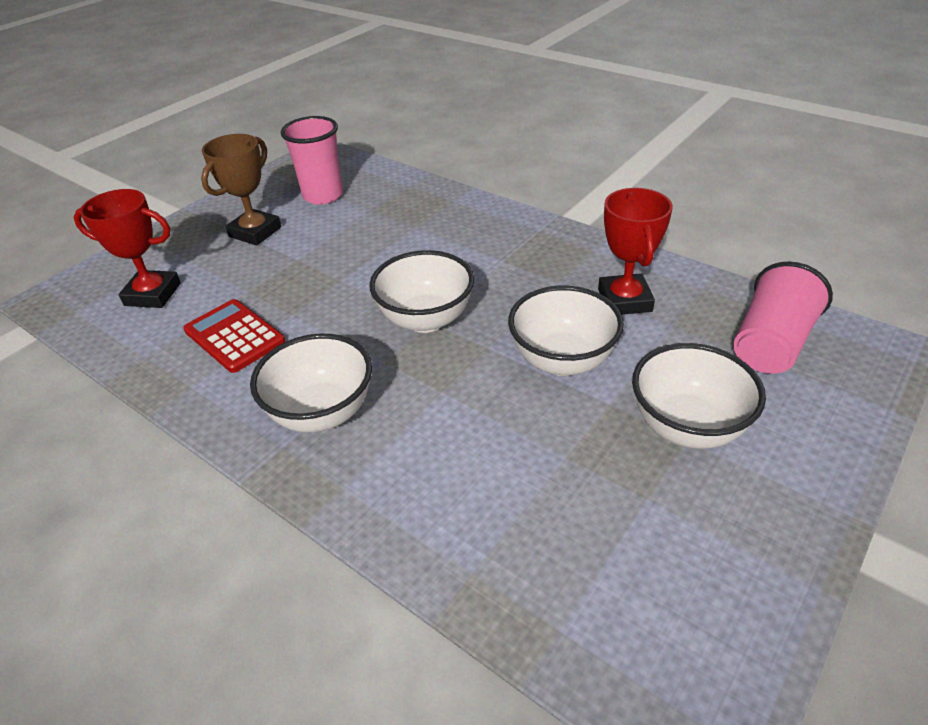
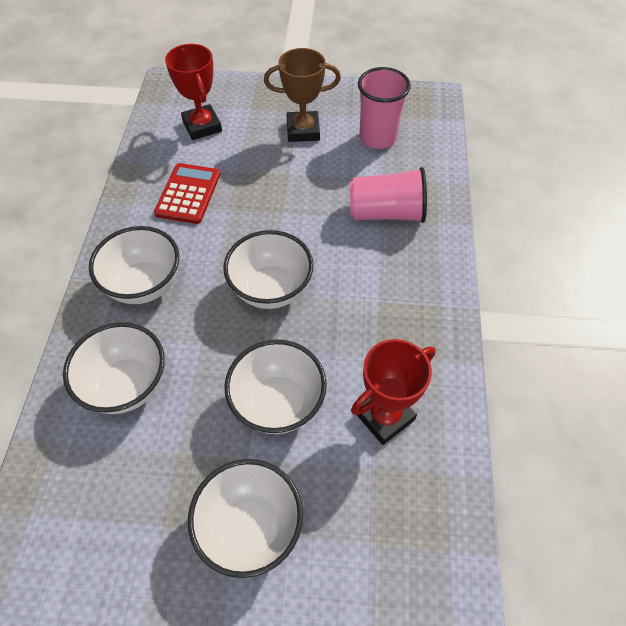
camera: 55 degrees right, 15 degrees up
pink cup [733,261,833,374] -> pink cup moved to [350,167,427,223]
none -> white bowl [63,322,165,414]

